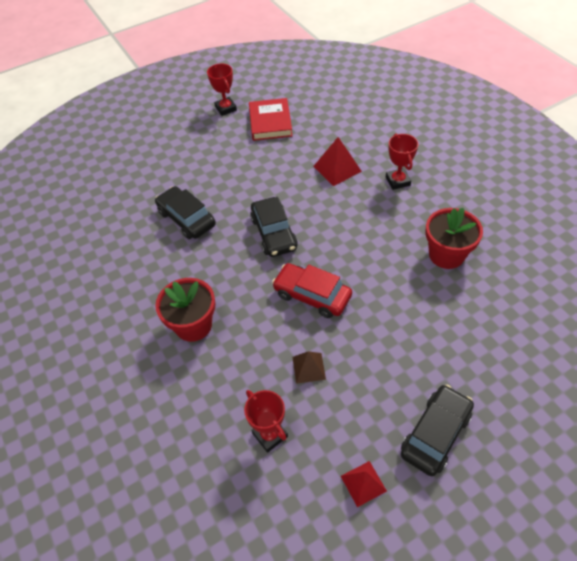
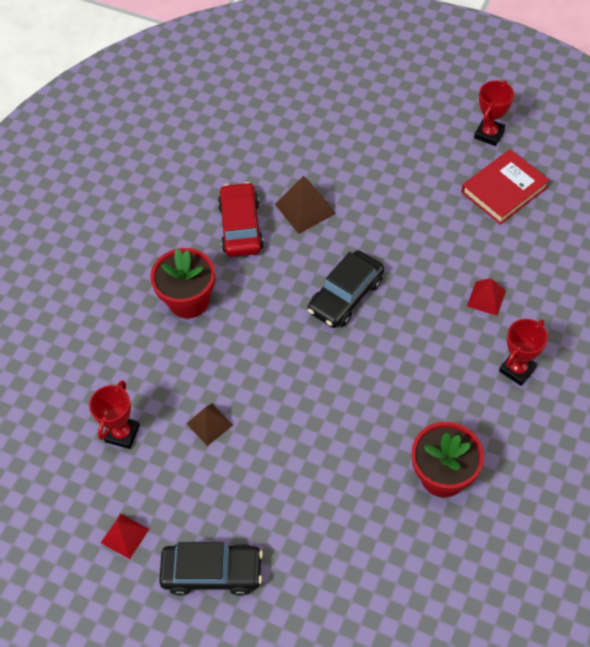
camera: 55 degrees right, 5 degrees up
black car [155,186,216,239] -> brown pyramid [275,176,336,234]
red car [272,263,352,318] -> red car moved to [218,182,264,257]
red pyramid [313,137,362,186] -> red pyramid [467,278,506,316], size x0.66

